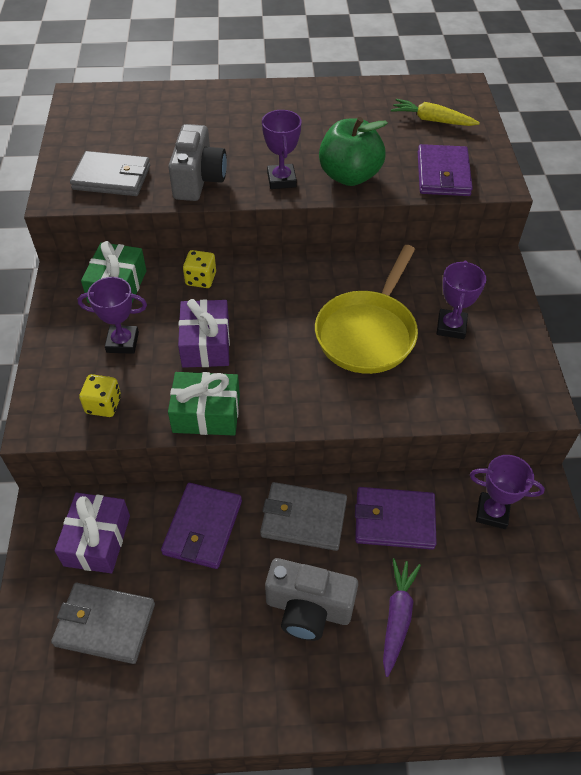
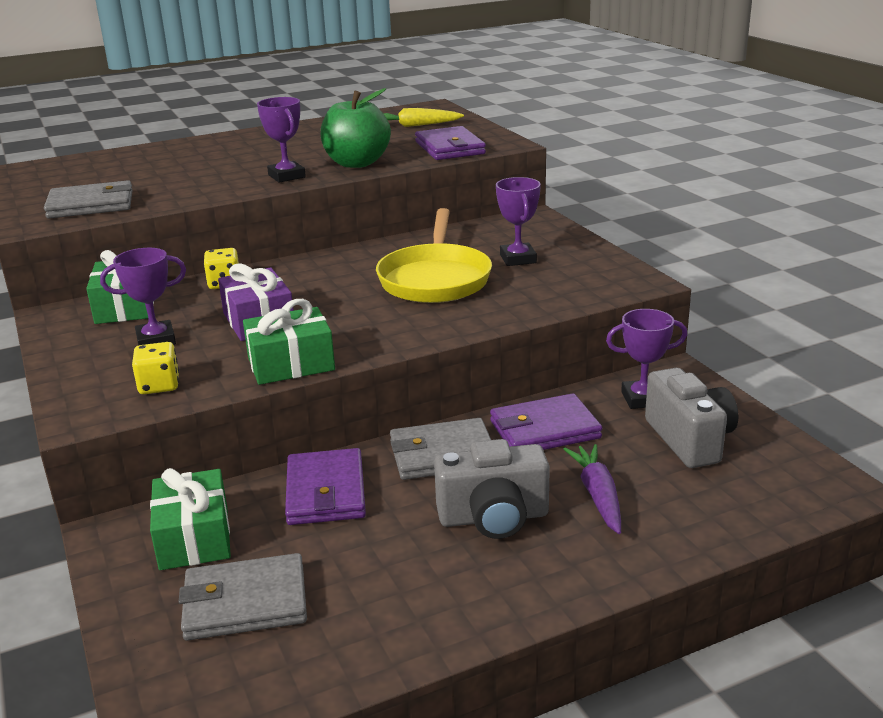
camera: 20 degrees left, 25 degrees down
purple gift [55,493,130,574] -> green gift [150,468,231,570]
grey camera [168,124,227,201] -> grey camera moved to [645,368,738,468]

